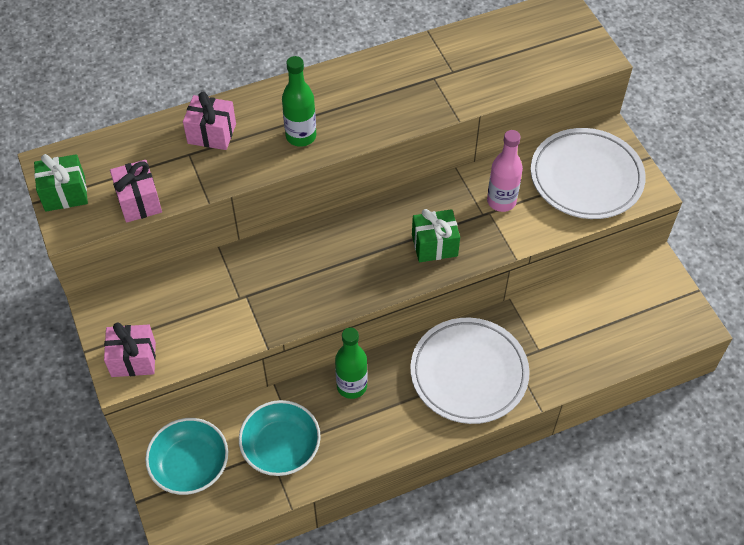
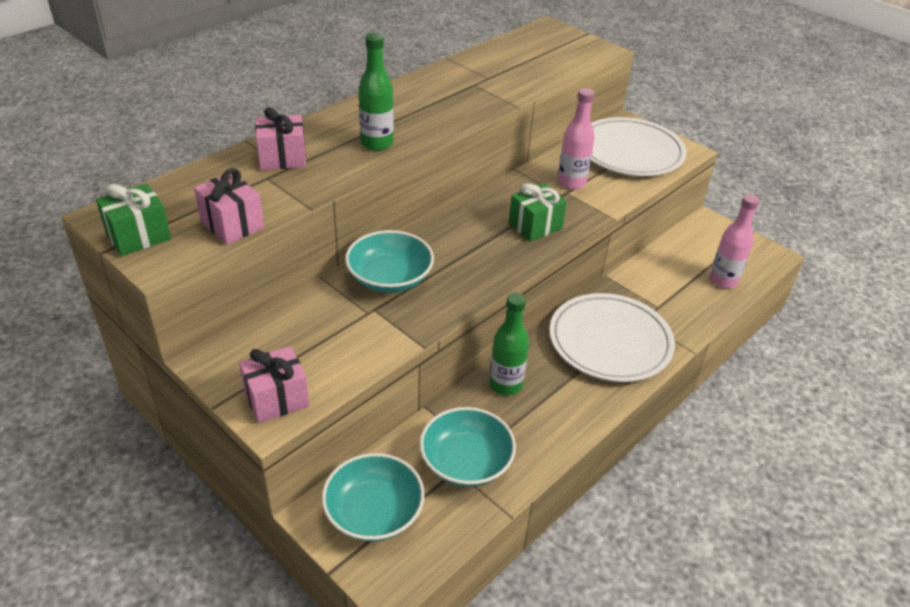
camera: 25 degrees left, 15 degrees down
none -> turquoise bowl [345,230,434,293]
none -> pink bottle [710,194,760,288]

